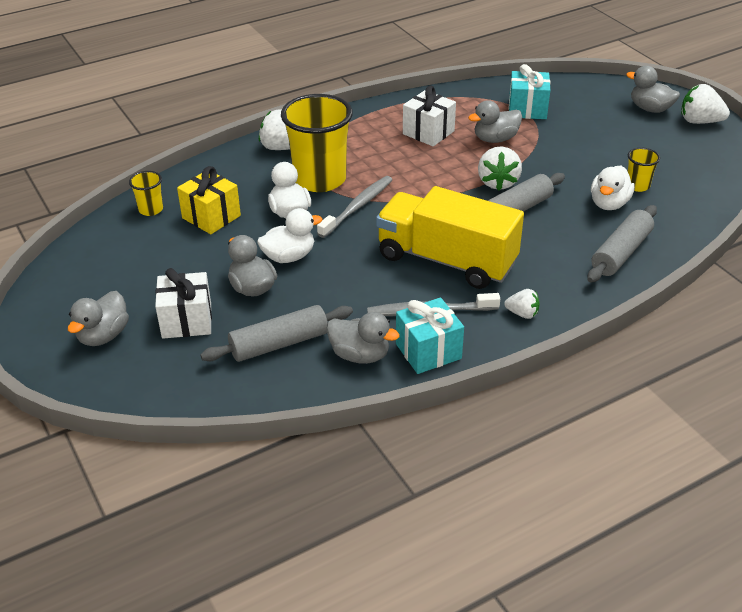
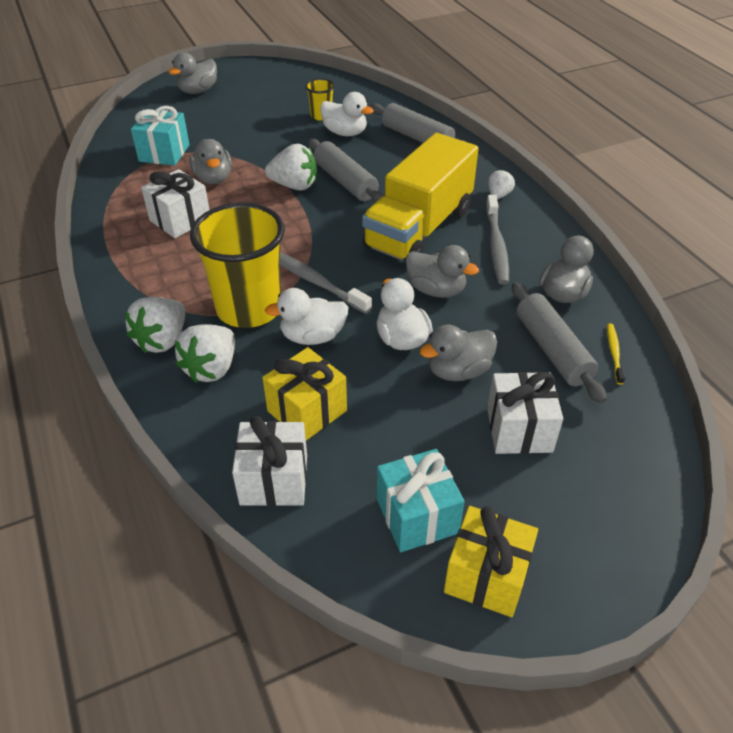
camera: 85 degrees left, 5 degrees up
grey duck [68,291,129,346] -> grey duck moved to [405,245,479,298]
yellow cup [129,171,163,216] -> white gift [232,416,307,506]
turquoise gift [396,297,464,374] -> turquoise gift moved to [377,449,465,552]
white strawberry [681,84,730,124] -> white strawberry moved to [175,324,235,383]
none -> yellow gift [444,506,538,617]
none -> yellow toothbrush [607,323,625,385]

